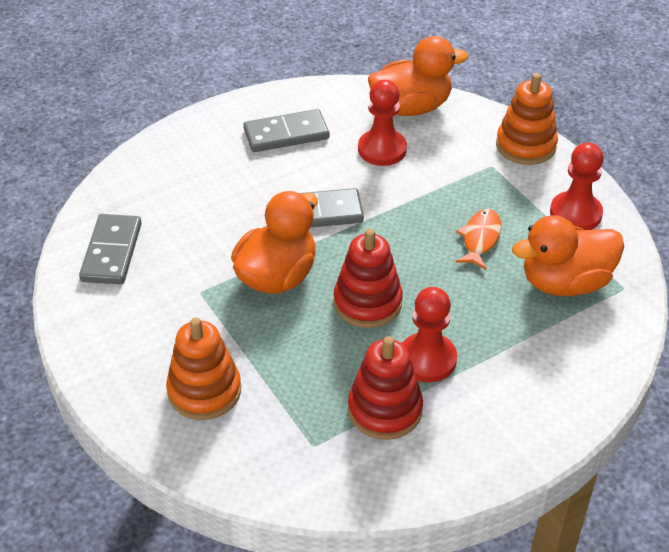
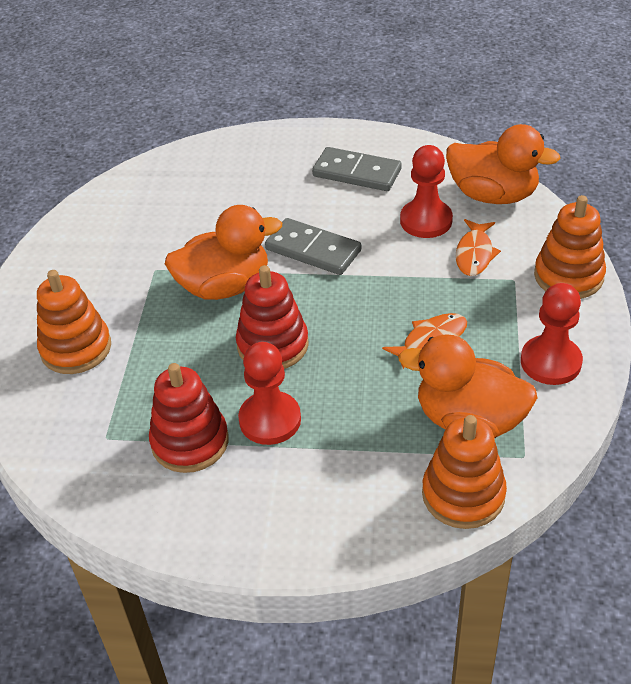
camera: 40 degrees right, 0 degrees up
grey domino [79,214,142,284] -> none
none -> orange stacking toy [422,415,507,529]
none -> orange fish [455,219,501,276]

